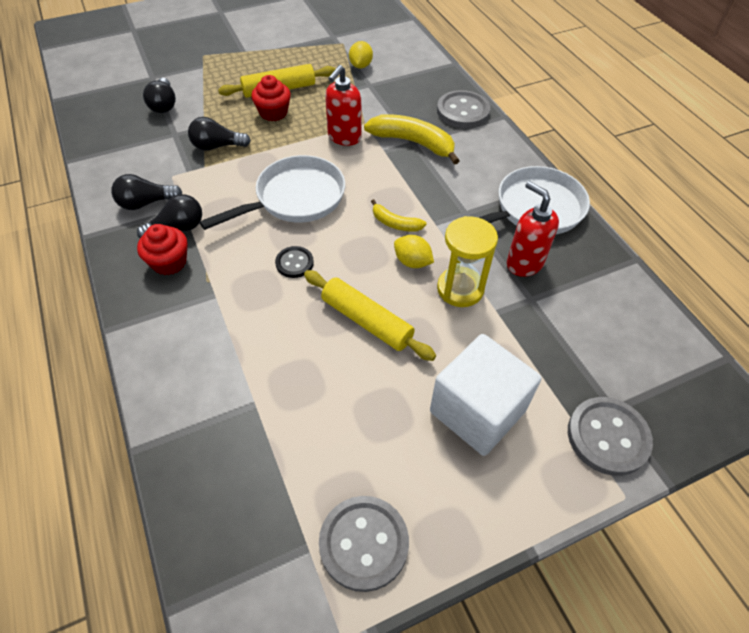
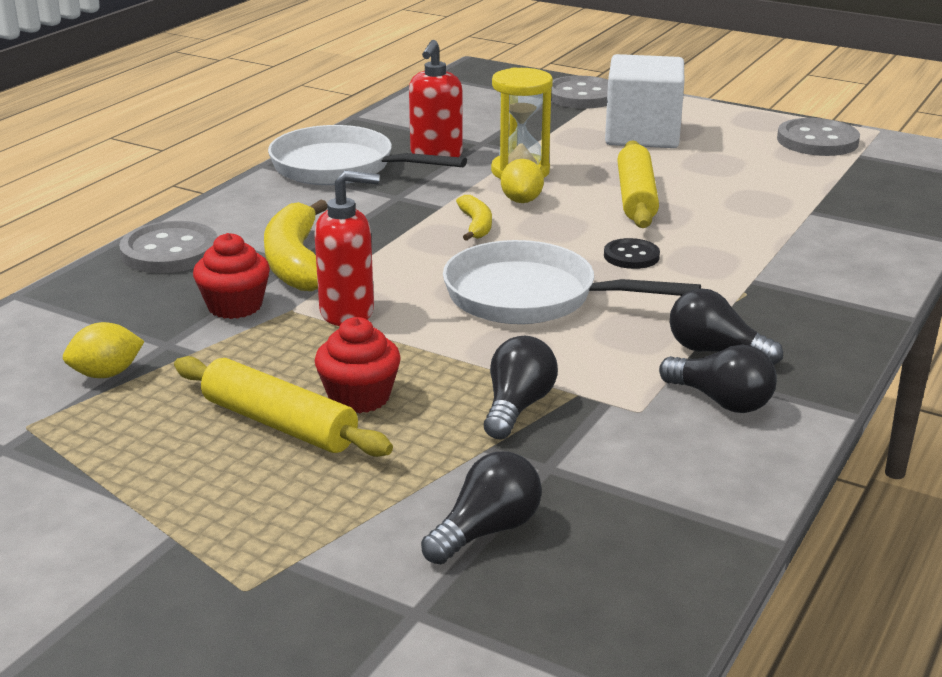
camera: 125 degrees left, 25 degrees down
red cupcake [137,224,188,275] -> red cupcake moved to [193,233,270,319]
black light bulb [188,117,251,151] -> black light bulb turned 120 degrees counterclockwise [484,336,558,439]

